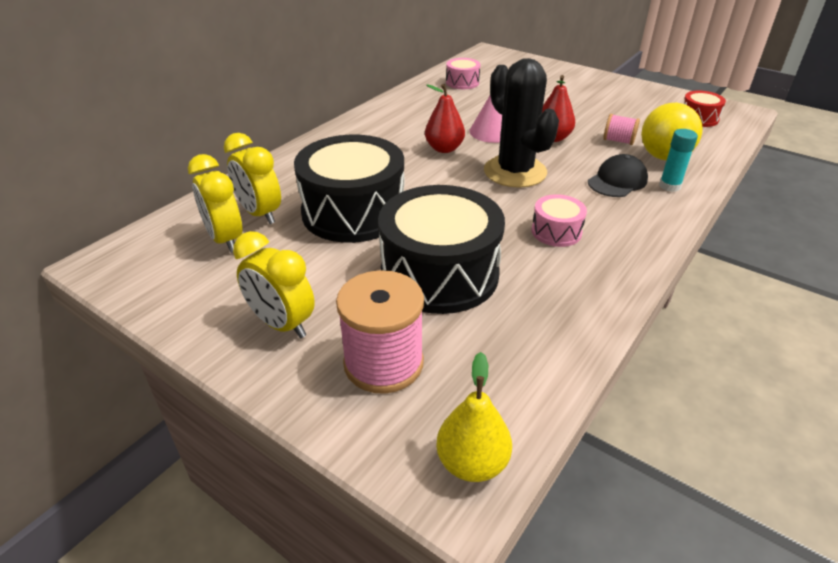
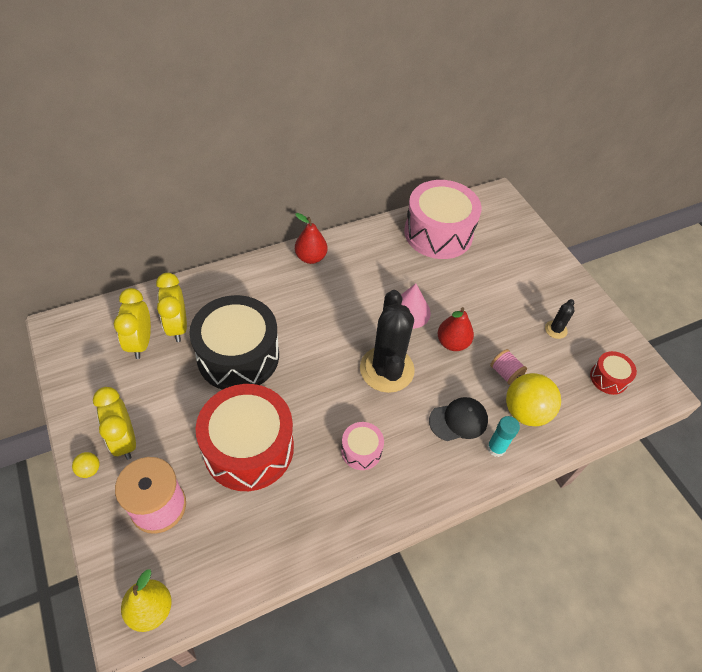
camera: 25 degrees right, 15 degrees up
black drum [378,185,505,314] -> red drum [196,384,294,491]
red pear [425,84,465,153] -> red pear moved to [295,213,327,264]
pink drum [446,58,481,89] -> pink drum [404,180,482,259], size x2.17
none -> yellow ball [72,452,100,478]
none -> black cactus [545,299,574,339]

